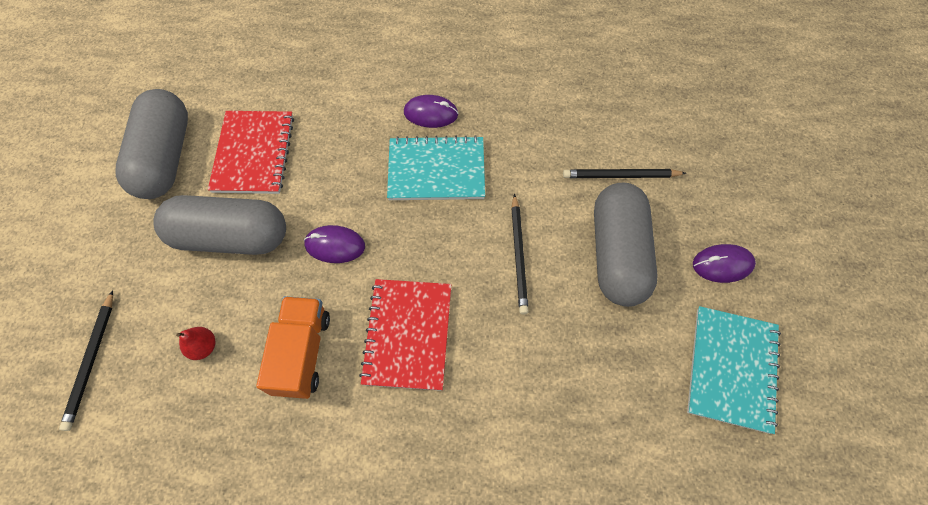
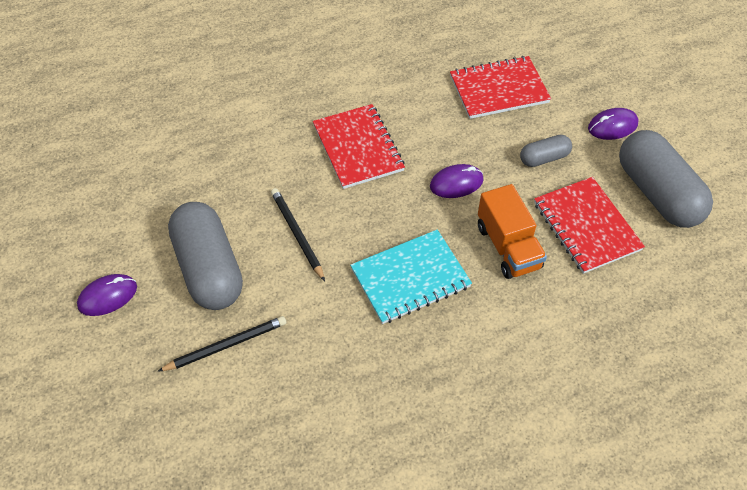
camera: 155 degrees right, 10 degrees down
black pencil [59,290,113,431] -> none
grey capsule [153,195,286,255] -> grey capsule [520,135,572,167], size x0.49
red pear [176,327,216,360] -> red notebook [450,56,551,119]
orange truck [256,296,330,399] -> orange truck moved to [478,184,547,279]
purple mouse [404,95,459,128] -> purple mouse moved to [588,108,639,140]
turquoise notebook [687,306,781,434] -> none

